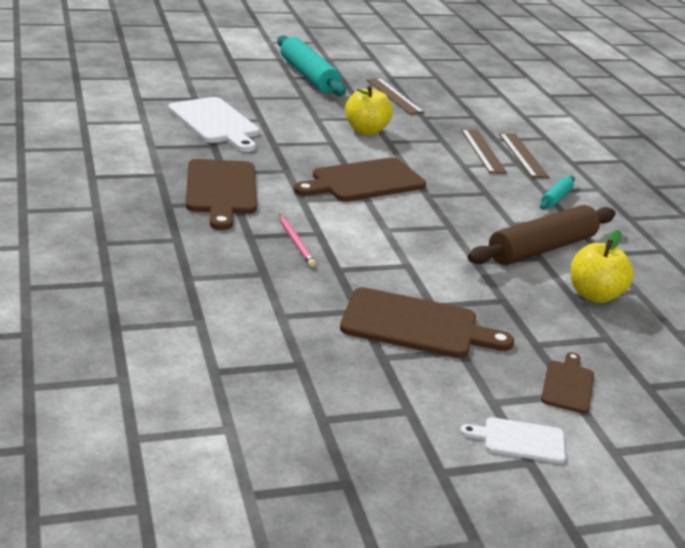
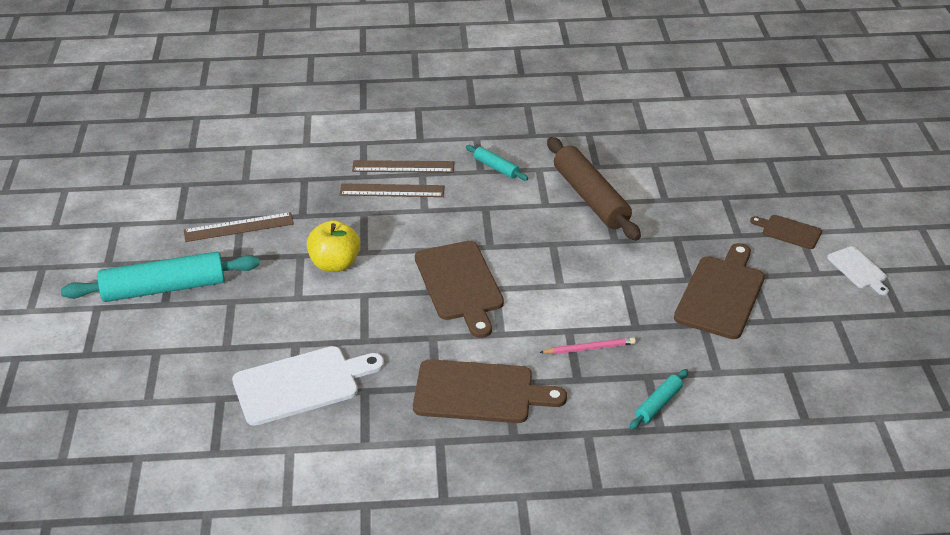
camera: 75 degrees left, 10 degrees up
white cutting board [460,417,566,463] -> white cutting board turned 45 degrees counterclockwise [827,246,889,295]
yellow apple [571,230,634,303] -> none
none -> turquoise rolling pin [630,369,688,430]

